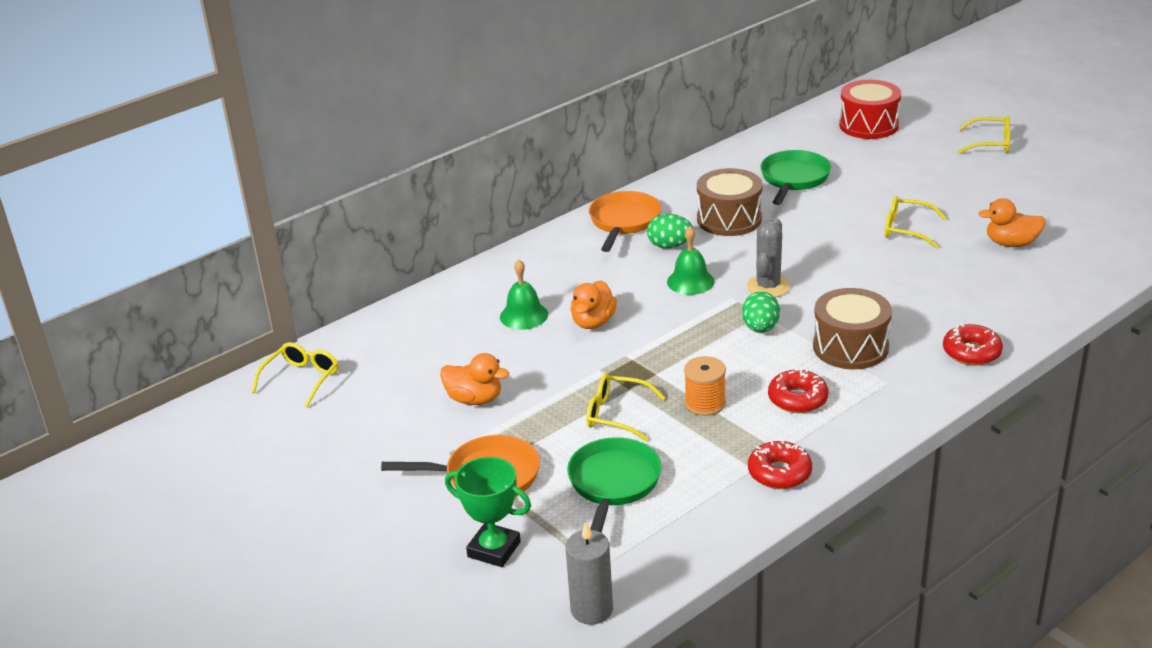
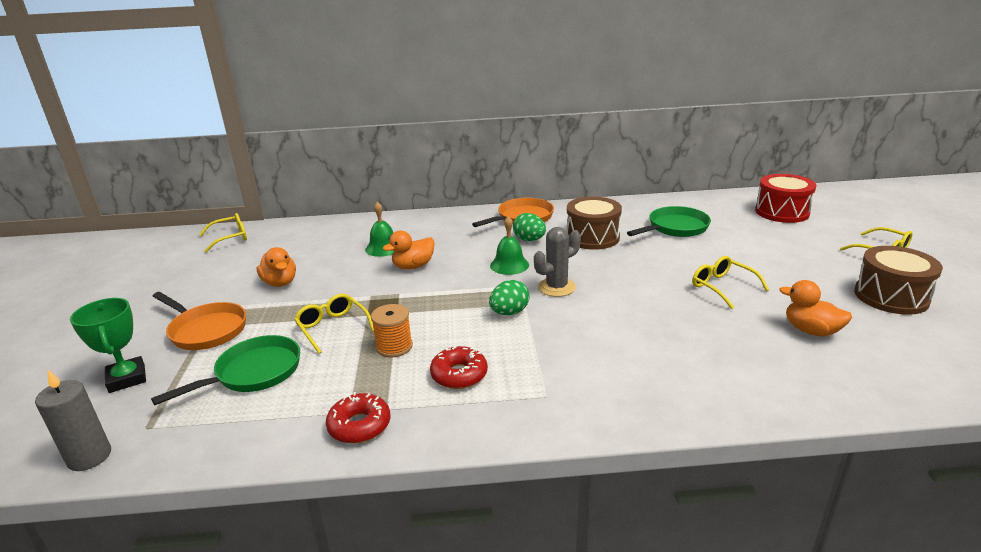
camera: 35 degrees right, 5 degrees down
brown drum [813,288,892,369] -> brown drum moved to [854,246,943,315]
red donut [943,324,1003,366] -> none

